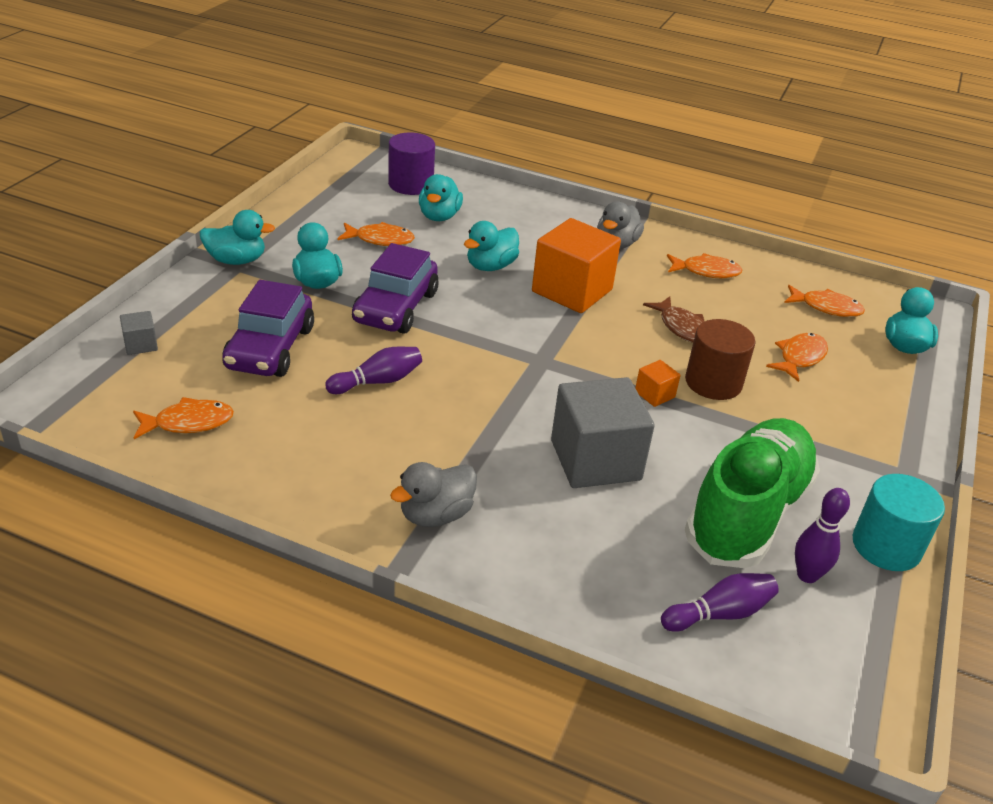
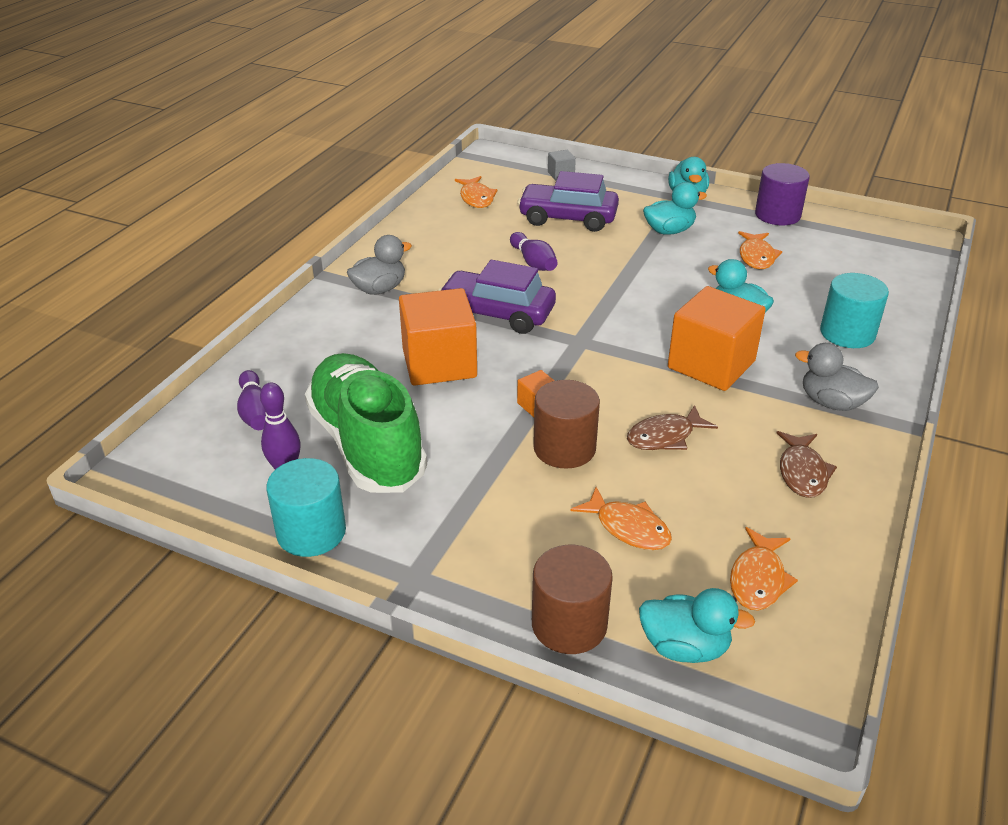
camera: 95 degrees right, 0 degrees up
purple car [352,243,439,334] -> purple car moved to [438,260,556,334]
purple cylinder [388,132,435,195] -> purple cylinder moved to [755,163,810,225]
grey duck [390,462,477,527] -> grey duck turned 90 degrees clockwise [347,235,412,295]
turquoise duck [419,174,463,221] -> none
grey cube [551,377,655,488] -> orange cube [399,288,477,386]
orange fish [667,253,742,278] -> brown fish [777,431,837,498]
green shoe [685,418,820,568] -> green shoe turned 150 degrees counterclockwise [305,353,427,493]
none -> brown cylinder [532,545,613,654]
none -> turquoise cylinder [820,273,889,348]

